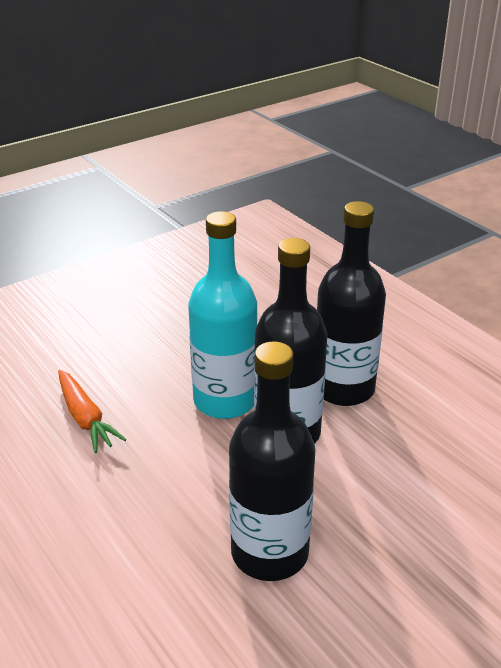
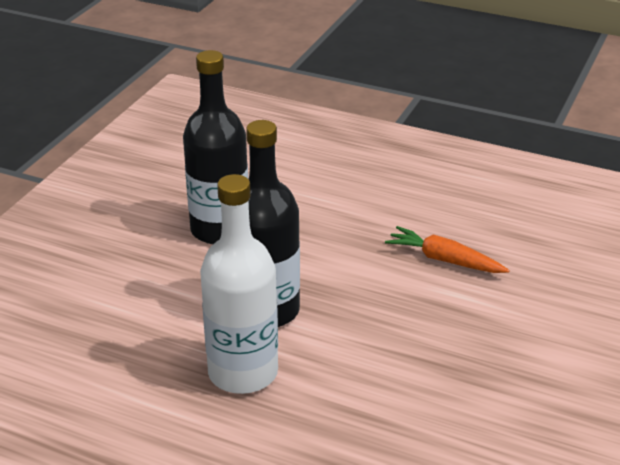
camera: 150 degrees right, 0 degrees up
turquoise bottle [188,211,257,419] -> none
black bottle [317,201,386,406] -> white bottle [200,174,278,394]

